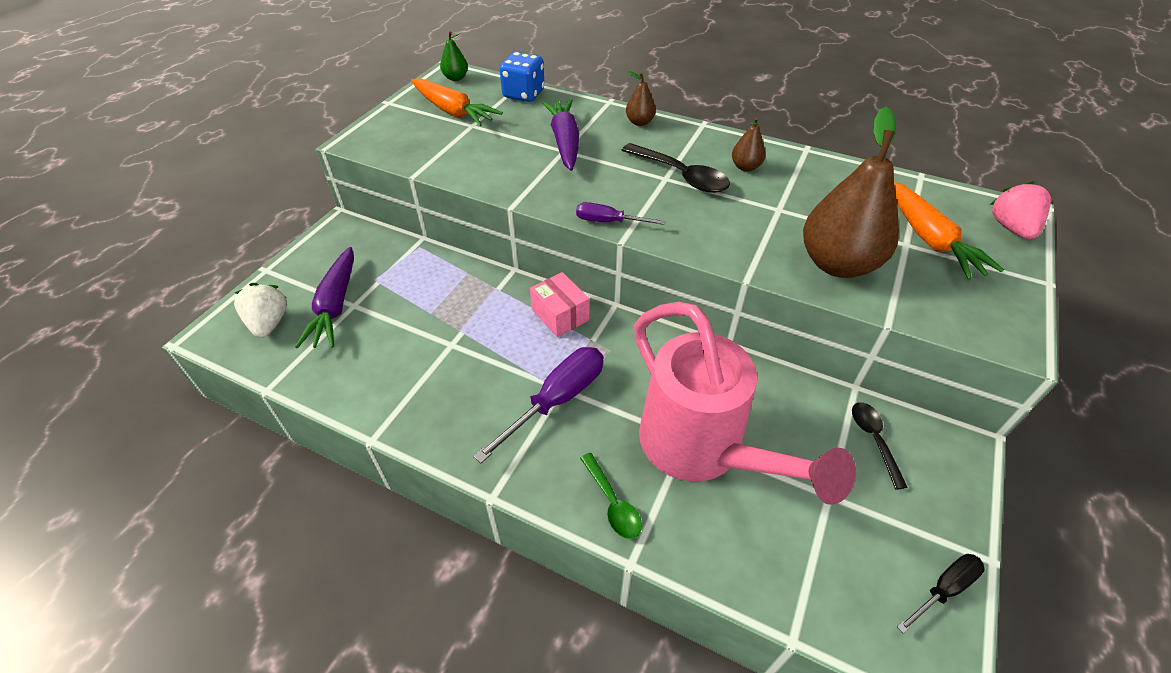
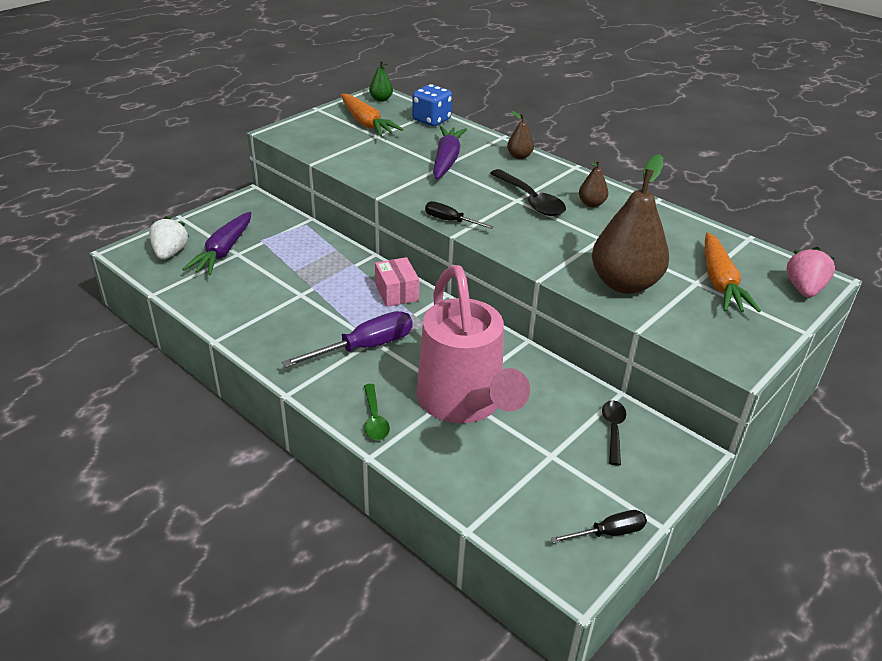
camera: 15 degrees right, 10 degrees down
purple screwdriver [576,202,666,225] -> black screwdriver [425,201,494,229]

